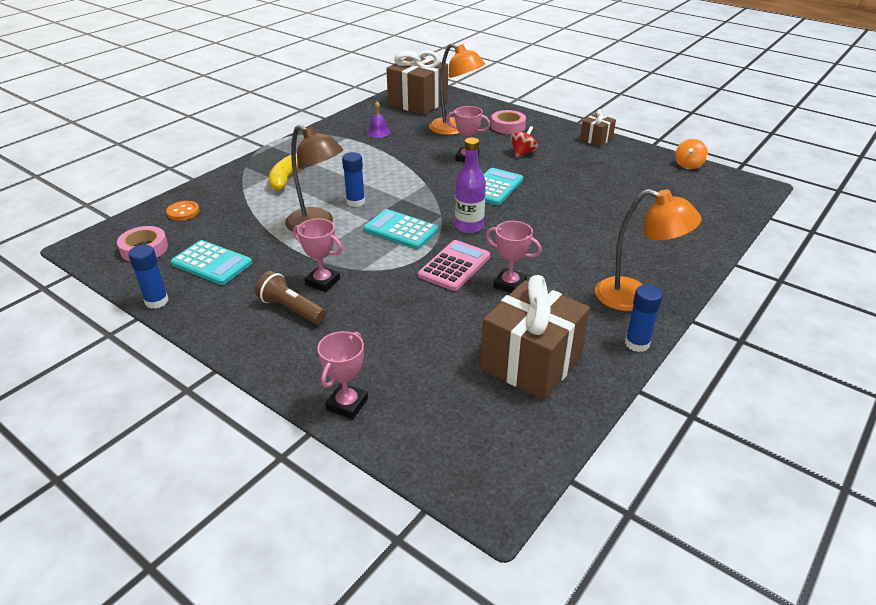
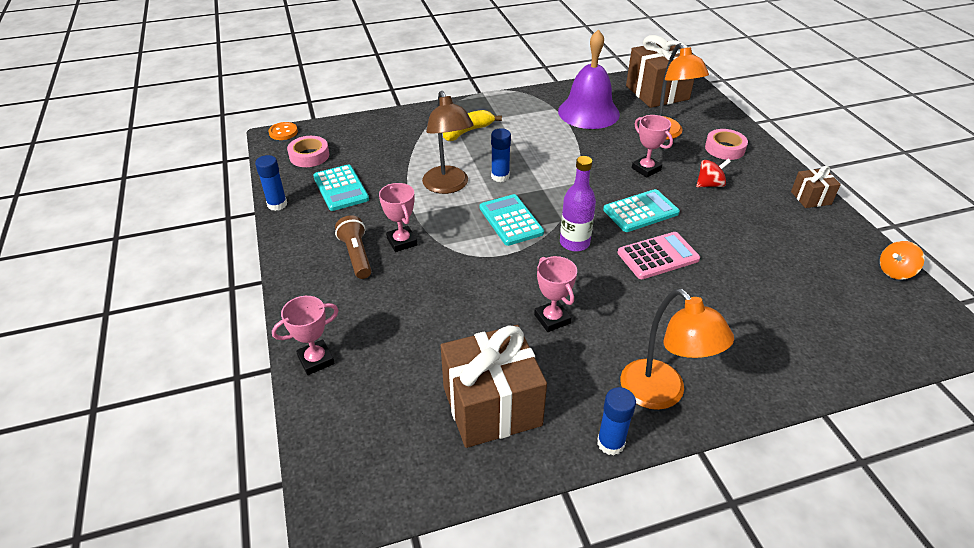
camera: 35 degrees right, 5 degrees up
orange button [166,201,200,221] -> orange button moved to [268,122,298,140]
purple bell [367,101,391,138] -> purple bell [558,29,620,129], size x2.50
pink calculator [418,240,490,291] -> pink calculator moved to [618,232,700,279]

